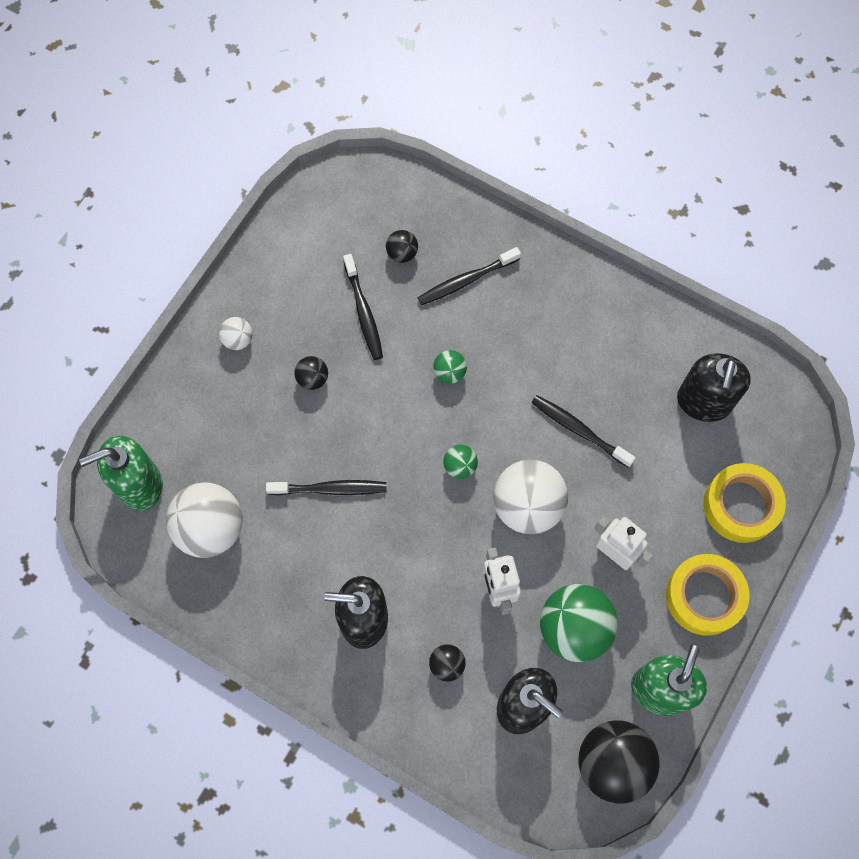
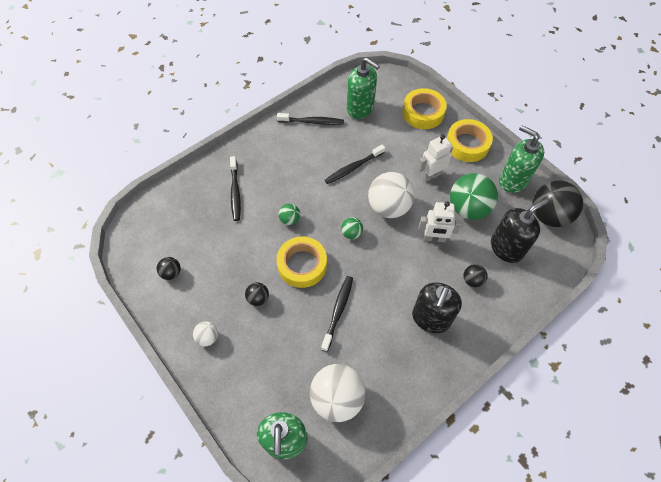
camera: 70 degrees left, 10 degrees down
black toothbrush [343,254,383,360] -> black toothbrush moved to [277,113,344,125]
black ball [386,230,418,263] -> black ball moved to [157,257,181,280]
black soap dispenser [677,353,751,422] -> green soap dispenser [347,57,380,119]
none -> yellow tape [276,236,327,288]

